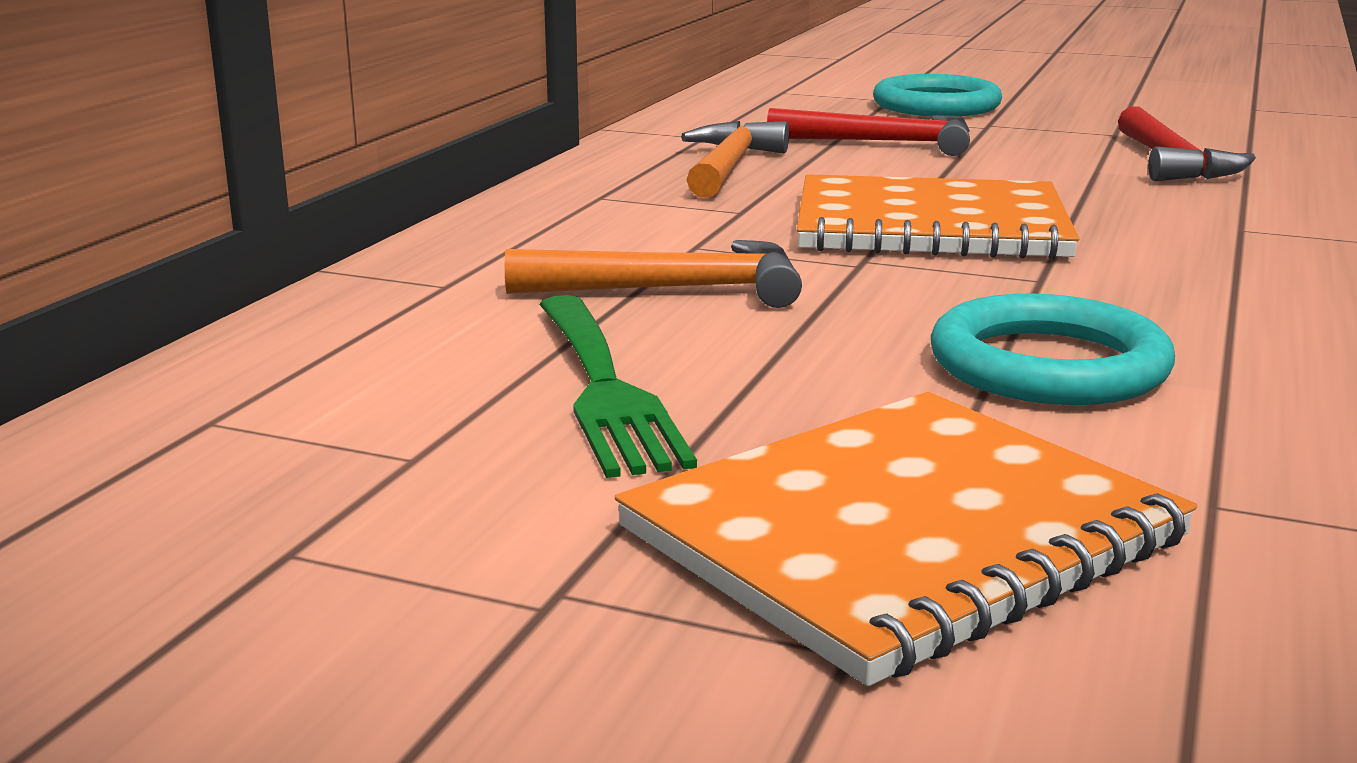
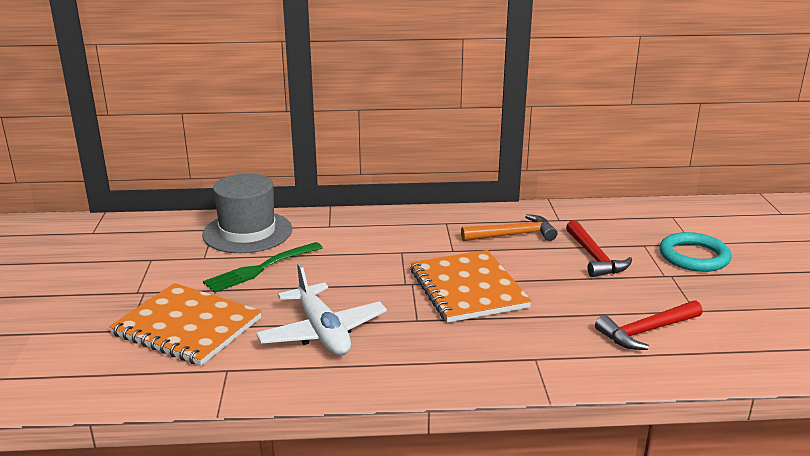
camera: 65 degrees right, 5 degrees up
orange hammer [505,240,802,308] -> none
turquoise ring [931,294,1175,405] -> white plane [256,263,387,355]
none -> grey hat [202,173,292,253]

